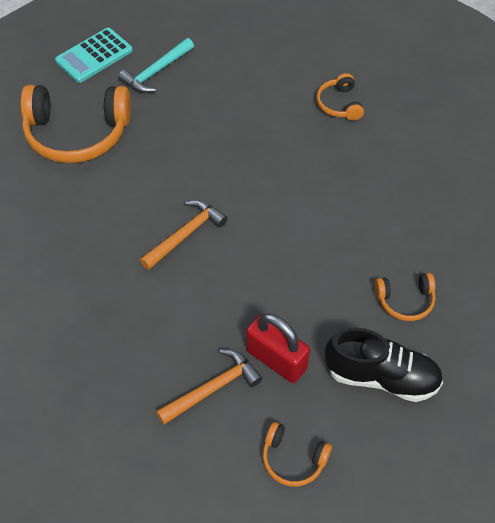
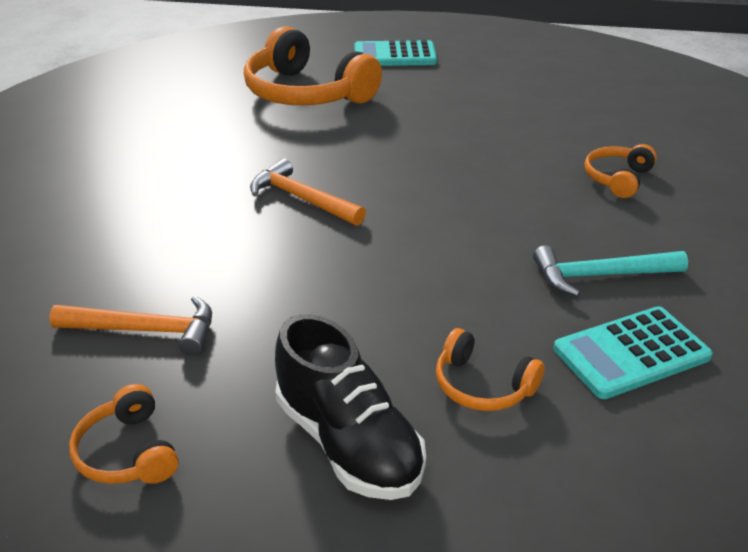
camera: 40 degrees right, 20 degrees down
turquoise hammer [118,38,194,93] -> turquoise hammer moved to [533,246,688,297]
orange hammer [140,200,228,270] -> orange hammer turned 135 degrees counterclockwise [250,158,366,226]
red padlock [246,313,310,383] -> none
none -> turquoise calculator [554,306,713,399]

